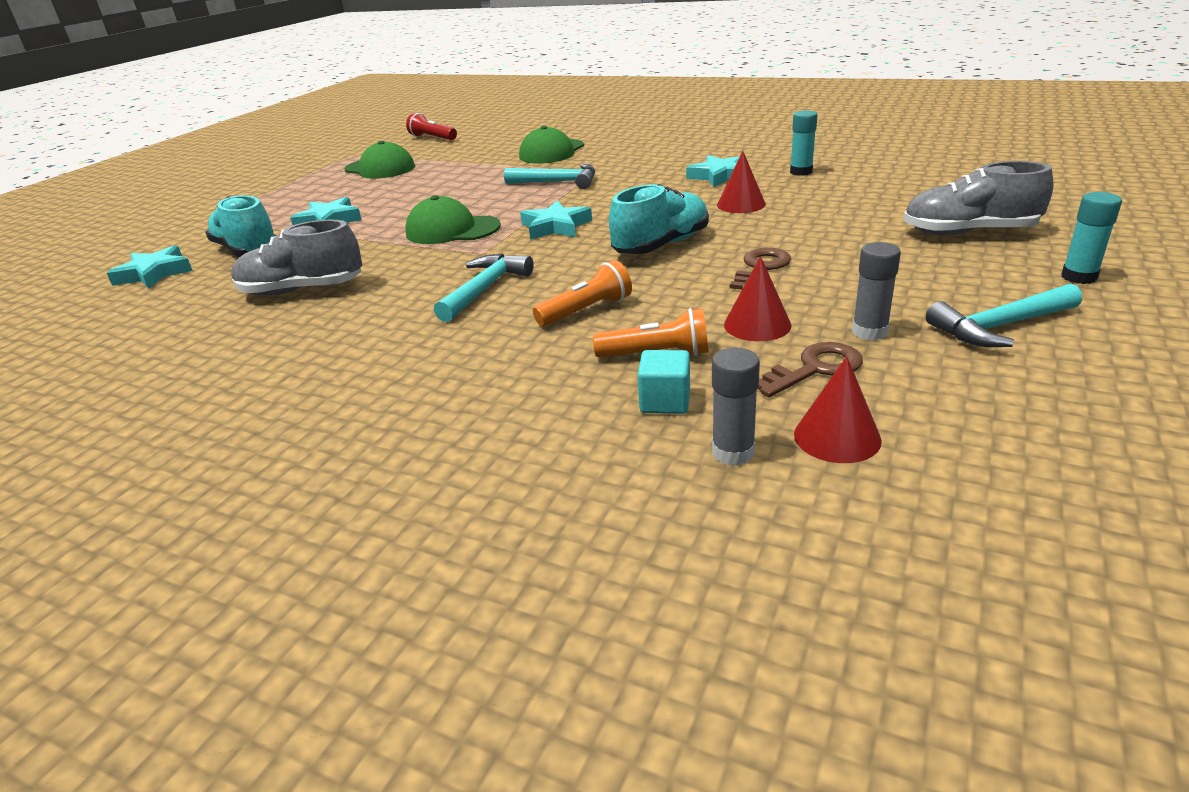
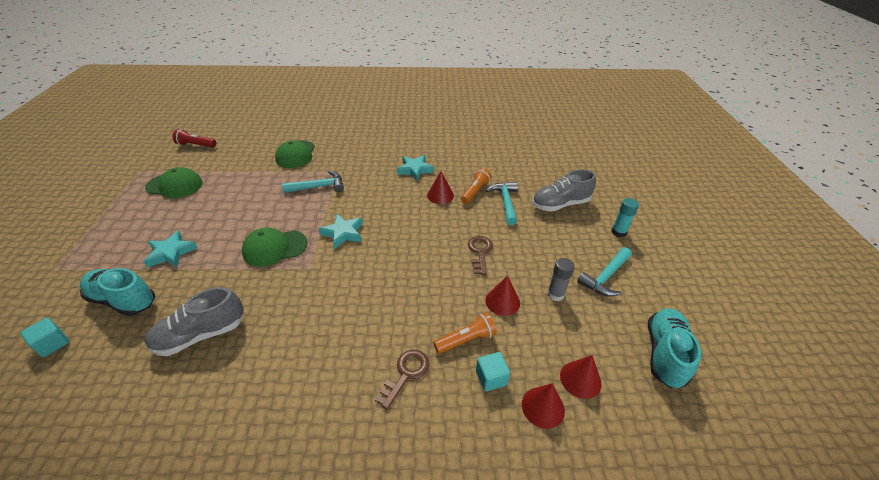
camera: 30 degrees left, 10 degrees up
turquoise star [107,245,193,289] -> turquoise cube [20,317,69,357]
turquoise hammer [434,254,534,322] -> turquoise hammer moved to [486,182,518,225]
orange flashlight [533,260,632,326] -> orange flashlight moved to [461,168,492,204]
turquoise shoe [609,184,709,254] -> turquoise shoe moved to [648,308,701,388]
grey glue stick [712,348,760,466] -> red cone [522,383,565,429]
brown key [757,342,863,397] -> brown key moved to [375,350,430,410]
turquoise glue stick [790,110,817,176] -> none

